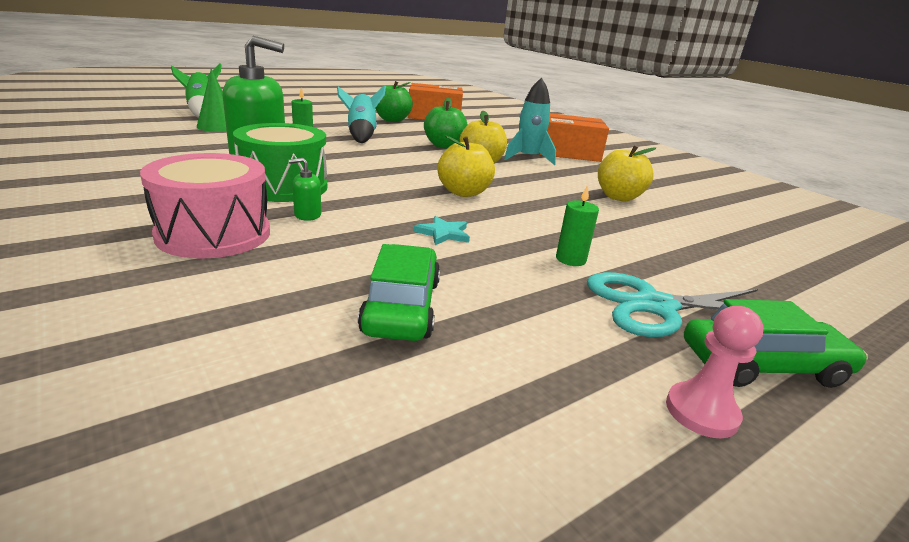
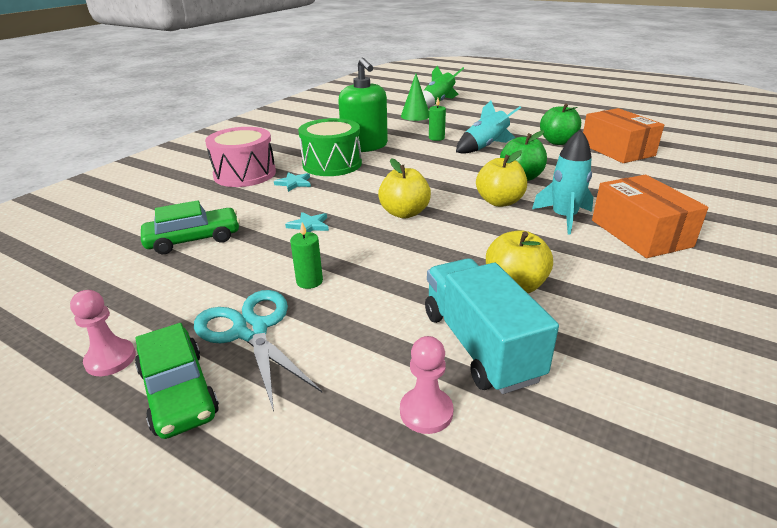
camera: 70 degrees right, 5 degrees up
green soap dispenser [289,158,321,221] -> turquoise star [274,172,311,192]
none -> pink pawn [400,336,453,434]
none -> turquoise truck [425,258,559,394]

